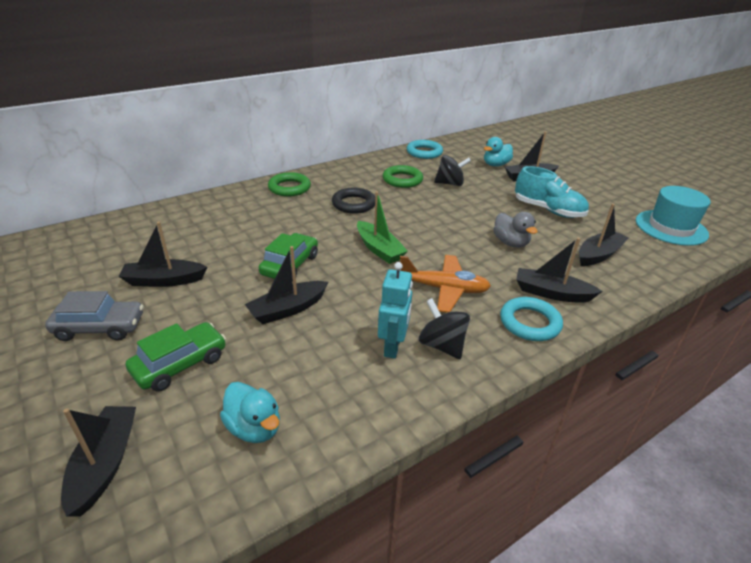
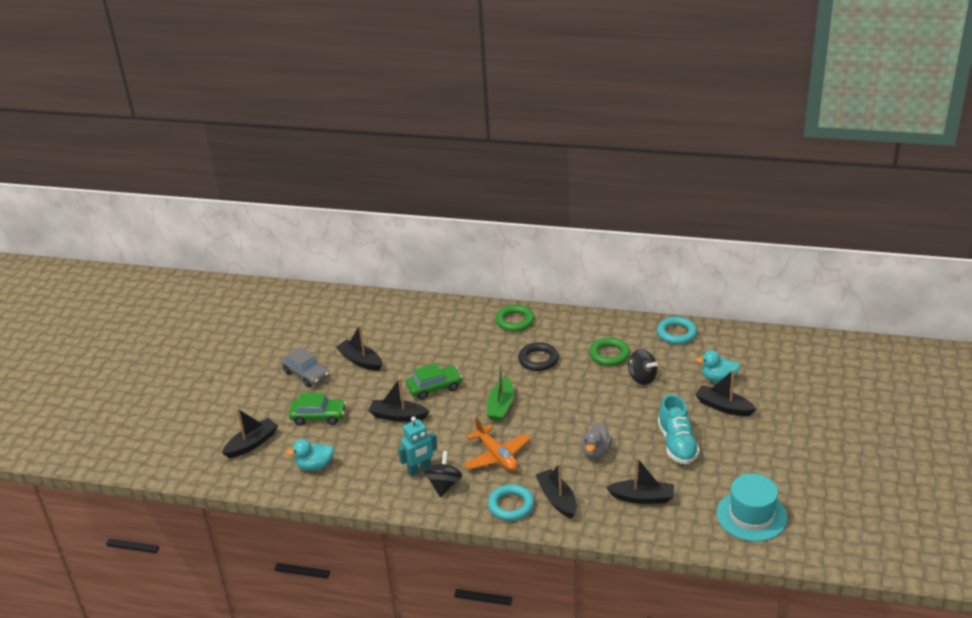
camera: 50 degrees right, 0 degrees up
turquoise duck [220,382,280,443] -> turquoise duck turned 75 degrees clockwise [286,439,334,471]

